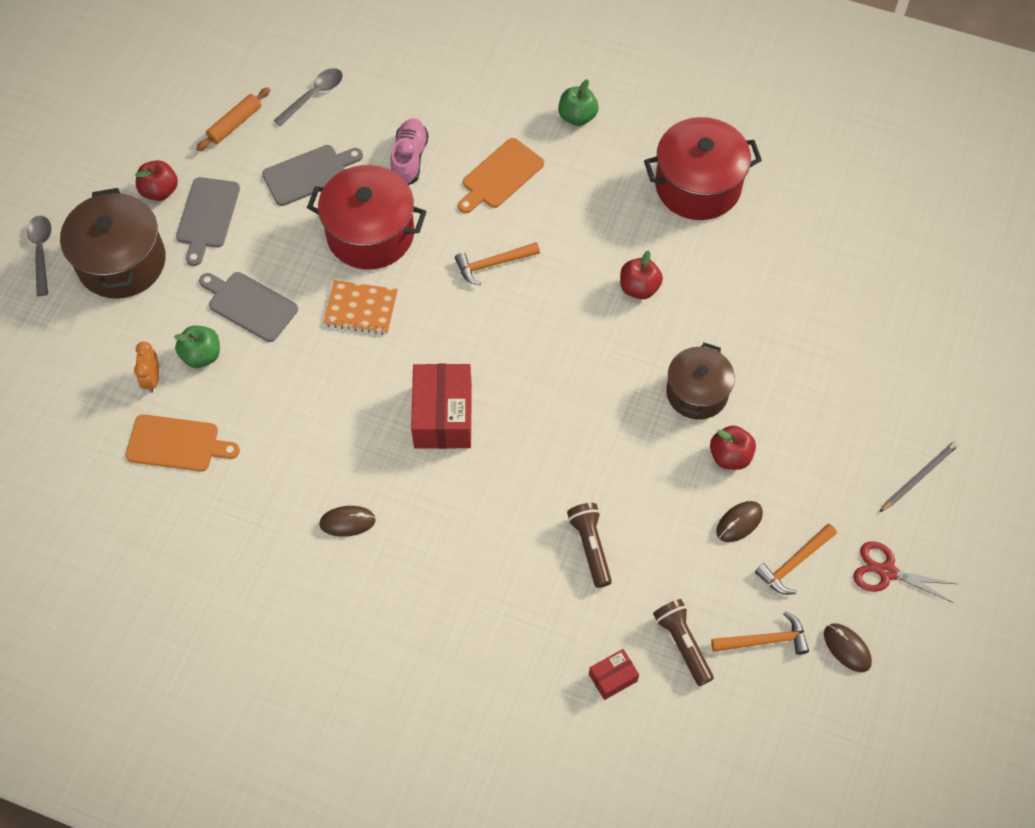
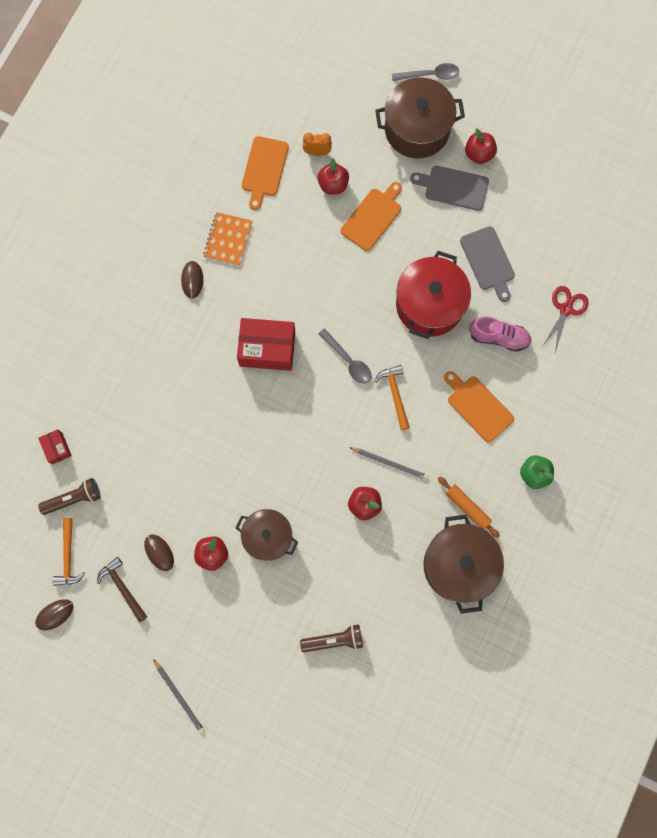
camera: 95 degrees right, 15 degrees up
green apple [174,326,220,368] -> red apple [318,158,349,195]
orange rolling pin [196,88,270,151] -> orange rolling pin moved to [438,477,500,538]
grey cutting board [199,272,298,342] -> orange cutting board [341,182,402,251]
grey spoon [273,68,343,126] -> grey spoon moved to [318,328,372,384]
orange notebook [323,280,398,335] -> orange notebook moved to [203,212,252,266]
brown flashlight [567,503,612,588] -> brown flashlight moved to [300,624,363,652]
red pot [644,117,762,220] -> brown pot [424,515,504,614]
orange hammer [755,524,837,595] -> brown hammer [97,557,147,623]
red scissors [853,541,957,603] -> red scissors moved to [542,286,589,353]
none -> grey pencil [349,447,428,480]

